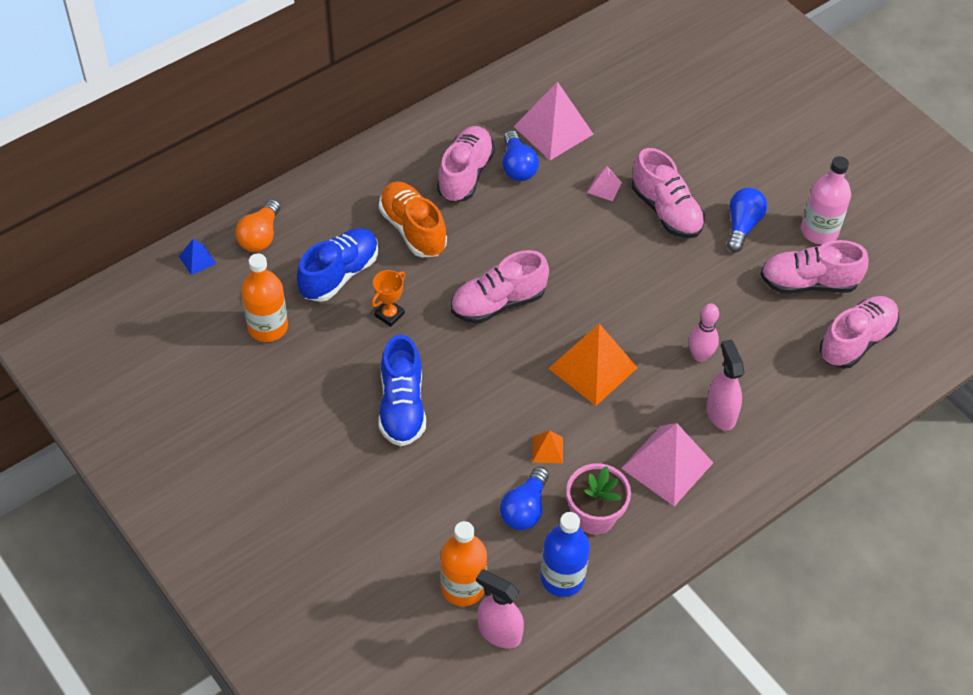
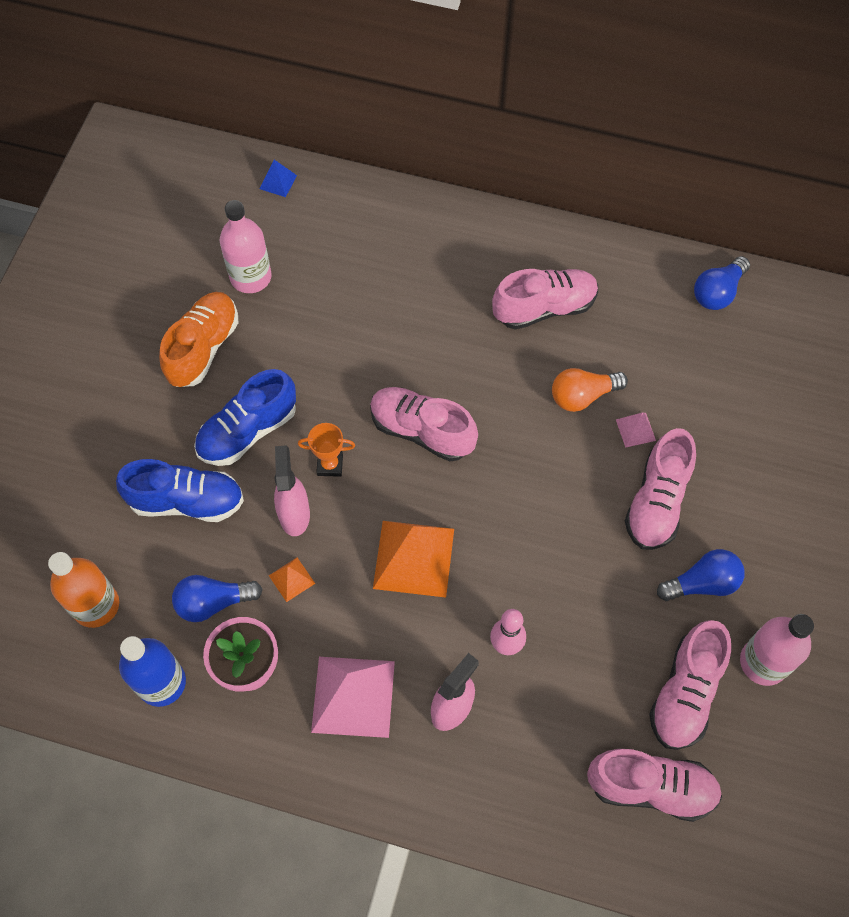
camera: 55 degrees right, 10 degrees up
orange light bulb [235,199,280,252] -> orange light bulb moved to [552,368,628,412]
orange bottle [241,253,288,342] -> pink bottle [220,200,272,293]
blue shoe [297,228,378,302] -> blue shoe moved to [116,459,244,522]
orange trophy [371,270,405,327] -> orange trophy moved to [298,423,355,477]
orange shoe [379,181,447,257] -> orange shoe moved to [159,292,238,387]
pink spray bottle [476,569,524,648] -> pink spray bottle moved to [274,445,310,536]
blue light bulb [502,130,539,181] -> blue light bulb moved to [694,256,750,310]
pink pyramid [513,82,594,160] -> none
pink shoe [760,240,869,294] -> pink shoe turned 120 degrees counterclockwise [649,620,731,750]

